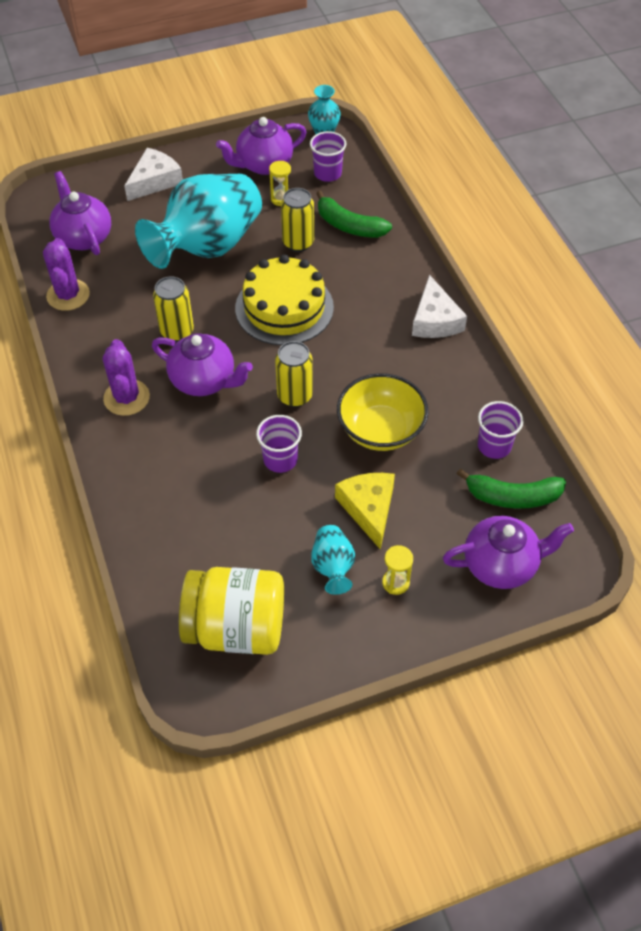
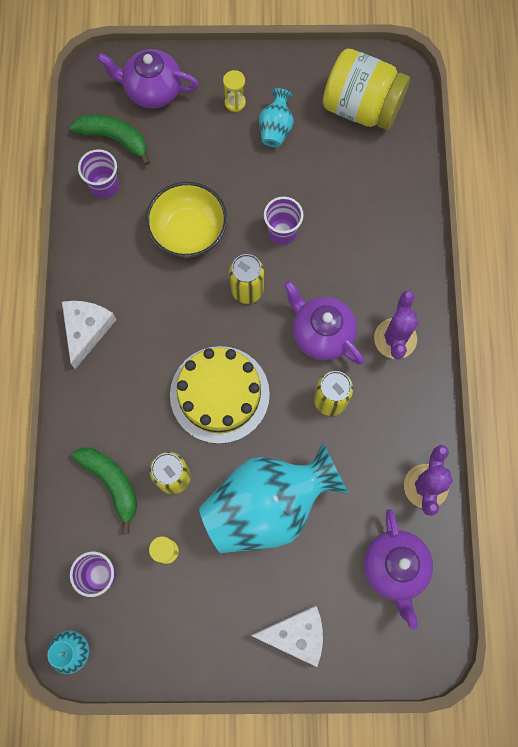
camera: 160 degrees left, 20 degrees up
white cheese [124,148,183,201] -> white cheese turned 150 degrees counterclockwise [251,605,323,667]
purple teapot [216,117,306,175] -> none
yellow cheese [335,473,395,550] -> none

